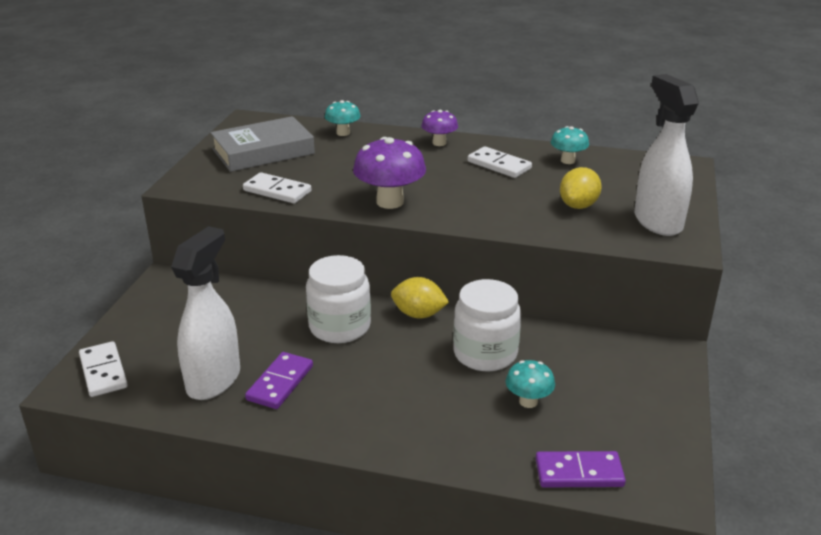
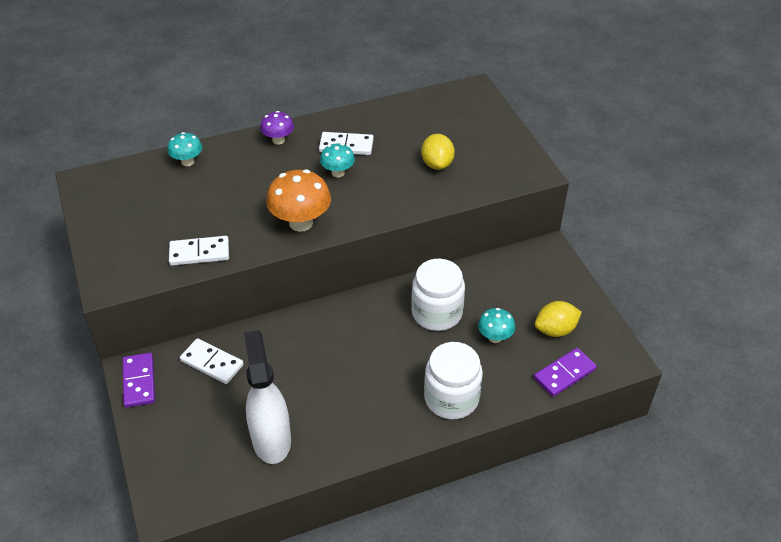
camera: 35 degrees left, 15 degrees up
white domino [79,341,128,397] -> white domino moved to [180,338,244,384]
grey book [210,116,315,172] -> none
purple domino [245,352,313,409] -> purple domino moved to [123,353,155,408]
white jar [306,255,371,343] -> white jar moved to [424,342,483,420]
purple mushroom [353,137,426,209] -> orange mushroom [266,169,331,232]
yellow lemon [391,277,449,319] -> yellow lemon moved to [535,301,582,337]
turquoise mushroom [551,126,589,164] -> turquoise mushroom moved to [320,143,355,177]
white spray bottle [634,74,699,236] -> none

